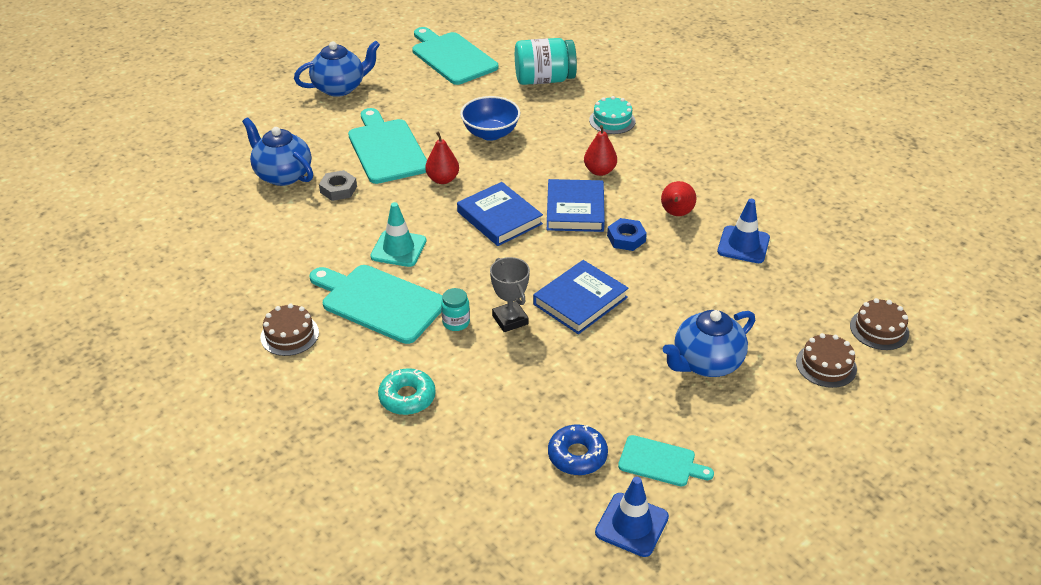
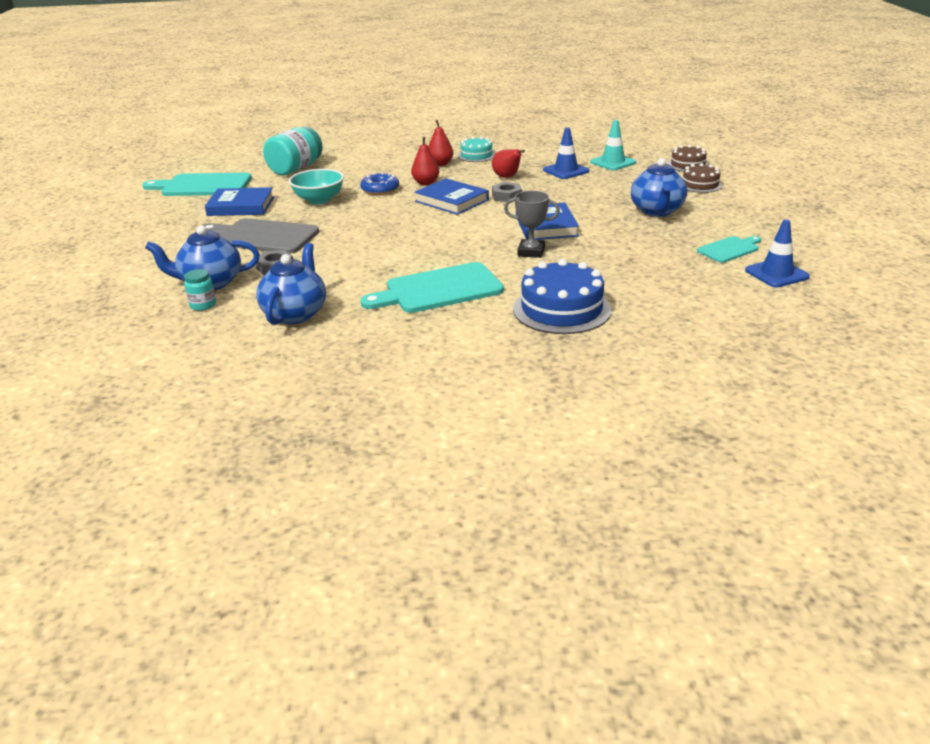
camera: 50 degrees left, 10 degrees down
brown cake [260,304,319,356] -> none
blue teapot [294,40,380,97] -> blue teapot moved to [256,243,326,325]
turquoise cutting board [348,108,427,184] -> grey cutting board [202,218,319,254]
turquoise traffic cone [370,202,427,267] -> turquoise traffic cone moved to [590,120,636,170]
turquoise donut [378,368,436,415] -> blue cake [513,259,611,334]
red pear [425,131,459,184] -> red pear moved to [428,120,453,166]
turquoise jar [441,288,470,331] -> turquoise jar moved to [184,269,216,311]
blue book [457,182,543,246] -> blue book moved to [205,187,274,216]
blue bowl [460,96,520,141] -> turquoise bowl [289,169,344,204]
blue donut [548,425,608,475] -> blue donut moved to [360,172,399,195]
turquoise cake [589,96,635,134] -> turquoise cake moved to [458,137,495,162]
blue nut [607,218,647,251] -> grey nut [492,182,522,202]

